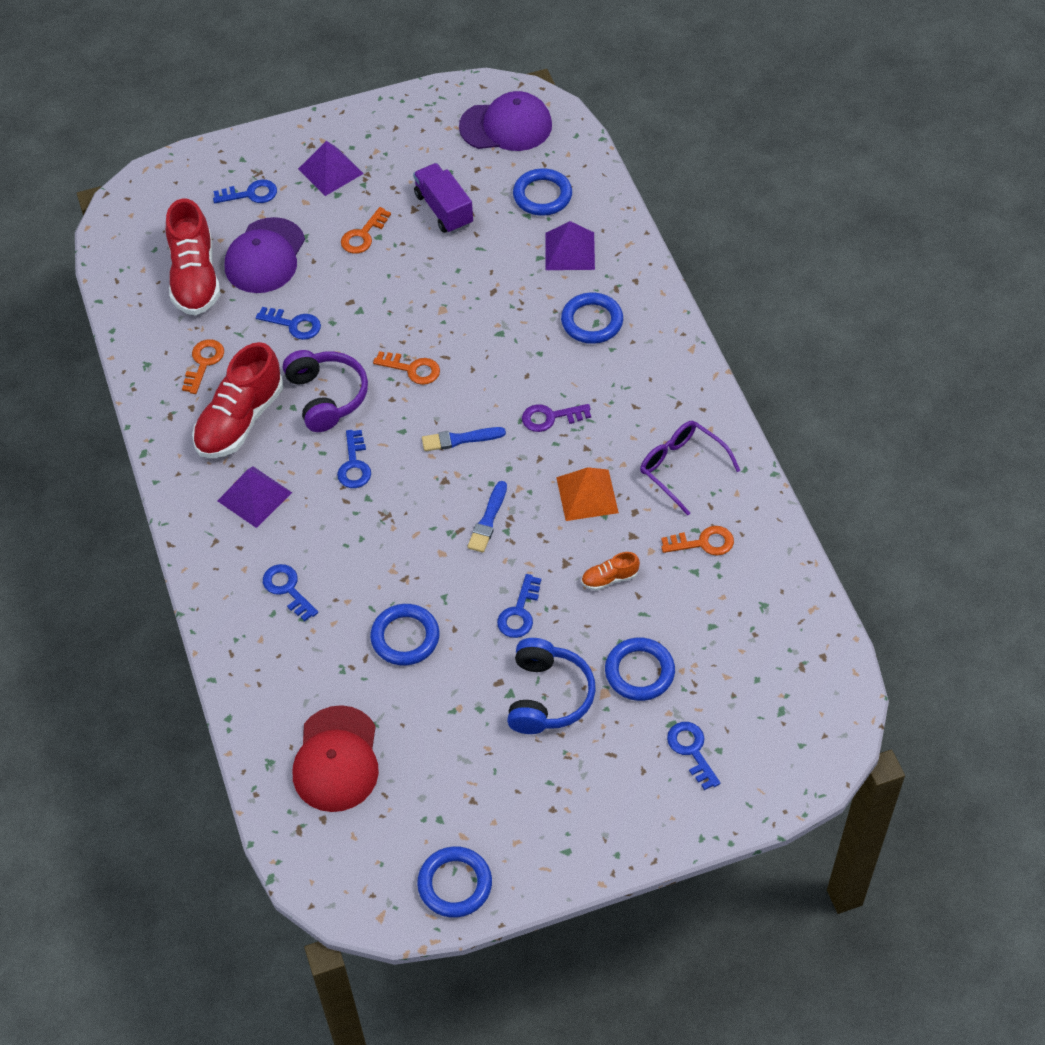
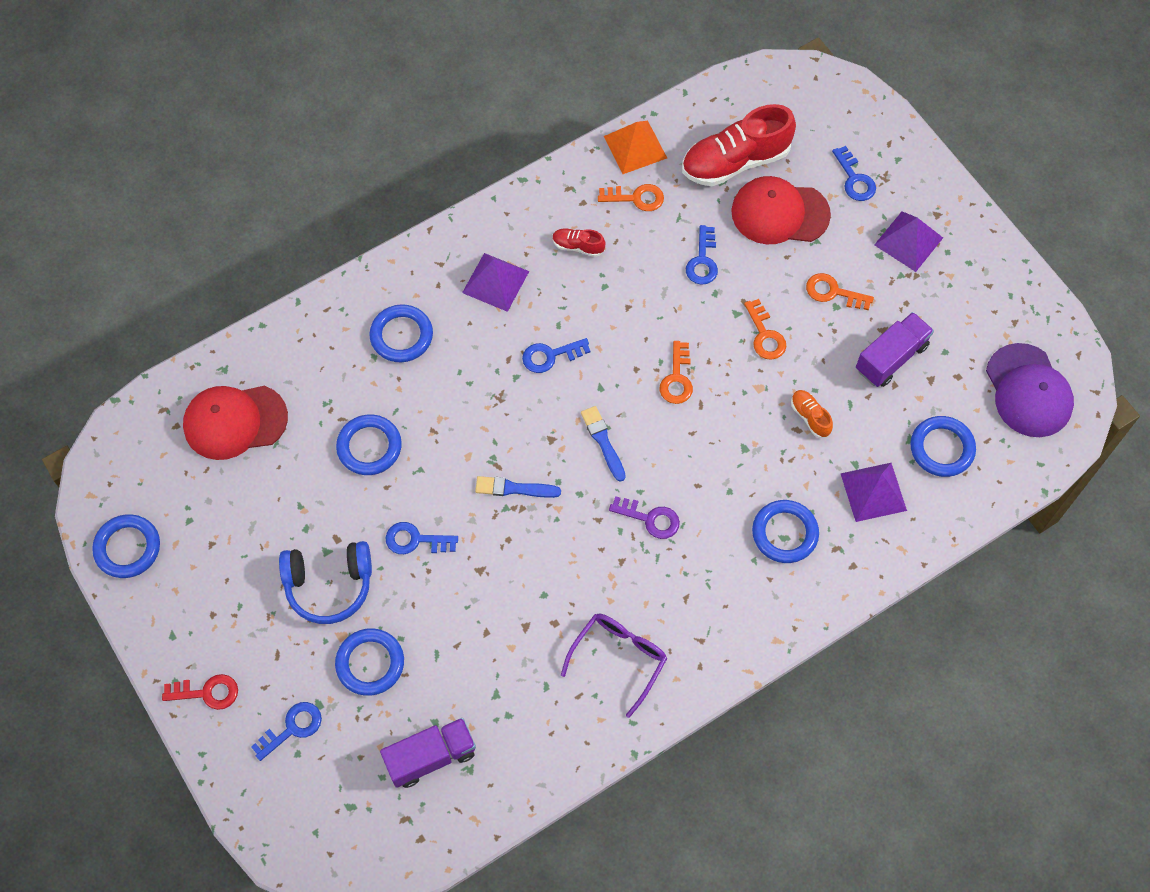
camera: 75 degrees right, 10 degrees up
red shoe [192,342,283,458] -> red shoe [553,229,605,257], size x0.45
purple cap [225,217,305,293] -> red cap [731,176,831,244]
blue key [263,564,318,621] -> blue ring [369,304,433,362]
purple headphones [283,350,368,432] -> none
purple key [522,404,591,432] -> purple key turned 135 degrees clockwise [609,496,680,539]
orange pyramid [556,467,619,521] -> orange pyramid moved to [604,121,667,174]
orange shoe [581,552,640,591] -> orange shoe moved to [791,390,833,438]
orange key [661,526,734,556] -> orange key moved to [744,299,786,360]
none -> red key [162,674,238,710]
none -> purple truck [380,718,476,788]

